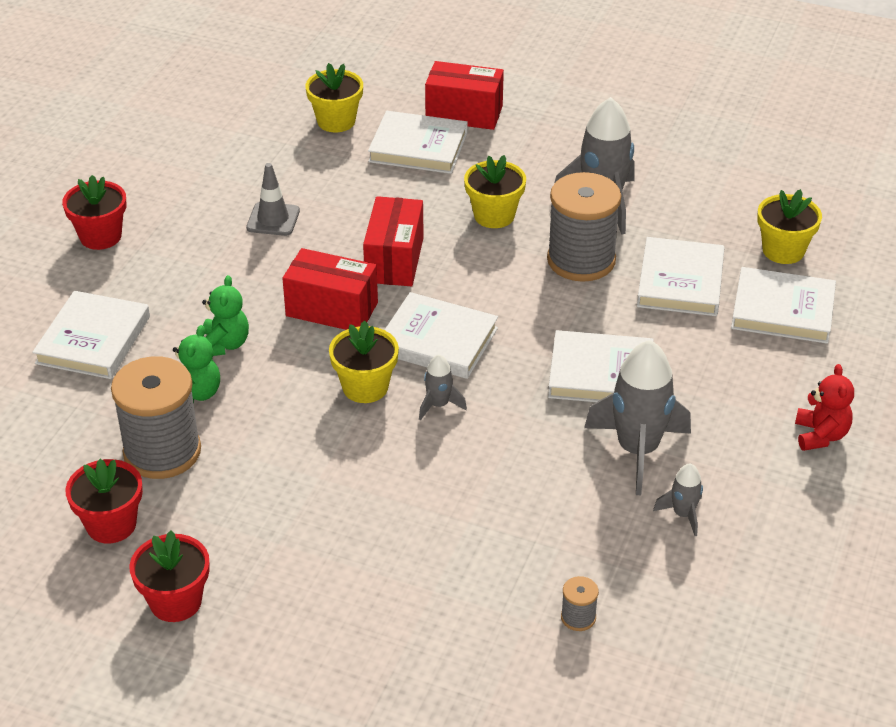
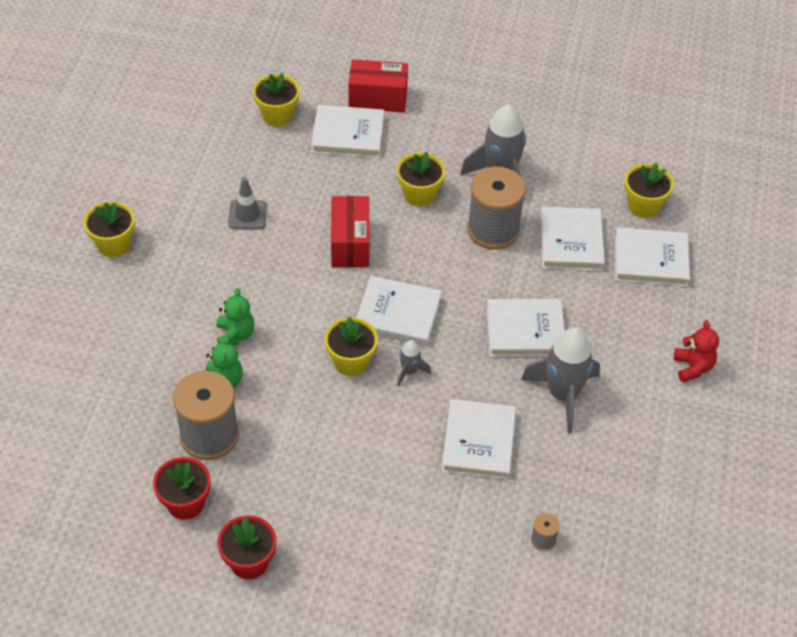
camera: 10 degrees left, 10 degrees up
white book [32,291,150,379] -> white book moved to [442,399,516,480]
red flower pot [62,175,126,250] -> yellow flower pot [84,202,135,257]
red box [282,248,378,330] -> none
grey rocket [653,463,703,536] -> none

